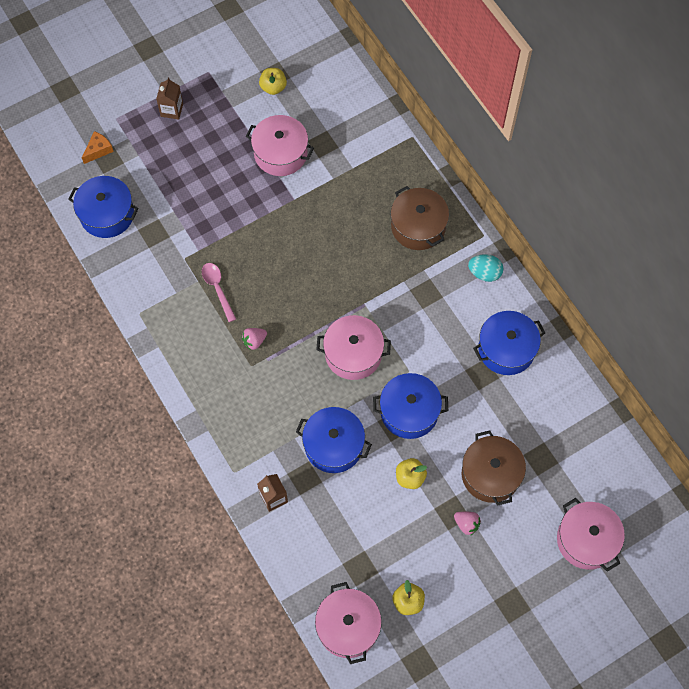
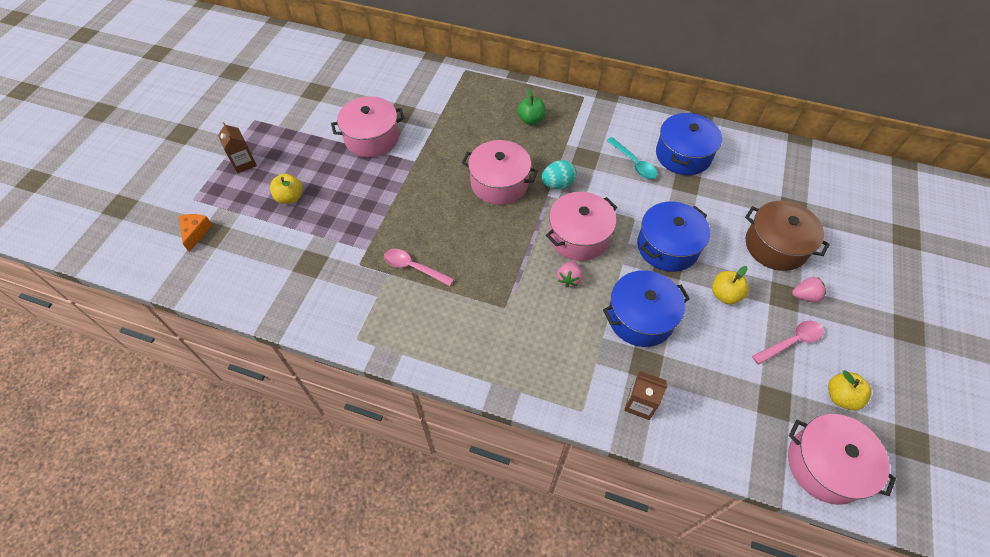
camera: 40 degrees left, 10 degrees down
blue pot [68,176,139,238] -> none
pink strawberry [242,328,267,350] -> pink strawberry moved to [557,261,583,287]
yellow apple [259,68,287,95] -> yellow apple moved to [270,173,303,204]
brown pot [391,186,449,250] -> green apple [517,88,546,125]
turquoise egg [468,254,503,282] -> turquoise egg moved to [541,160,577,189]
pink pot [557,498,625,572] -> pink pot moved to [462,140,538,205]
none -> turquoise spoon [607,137,657,179]
none -> pink spoon [752,321,824,365]

